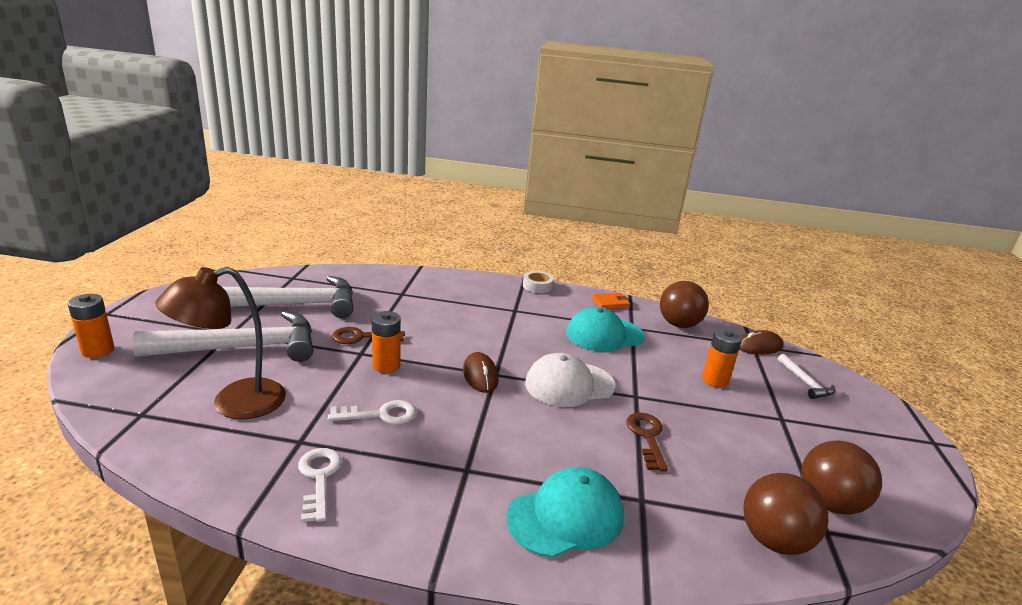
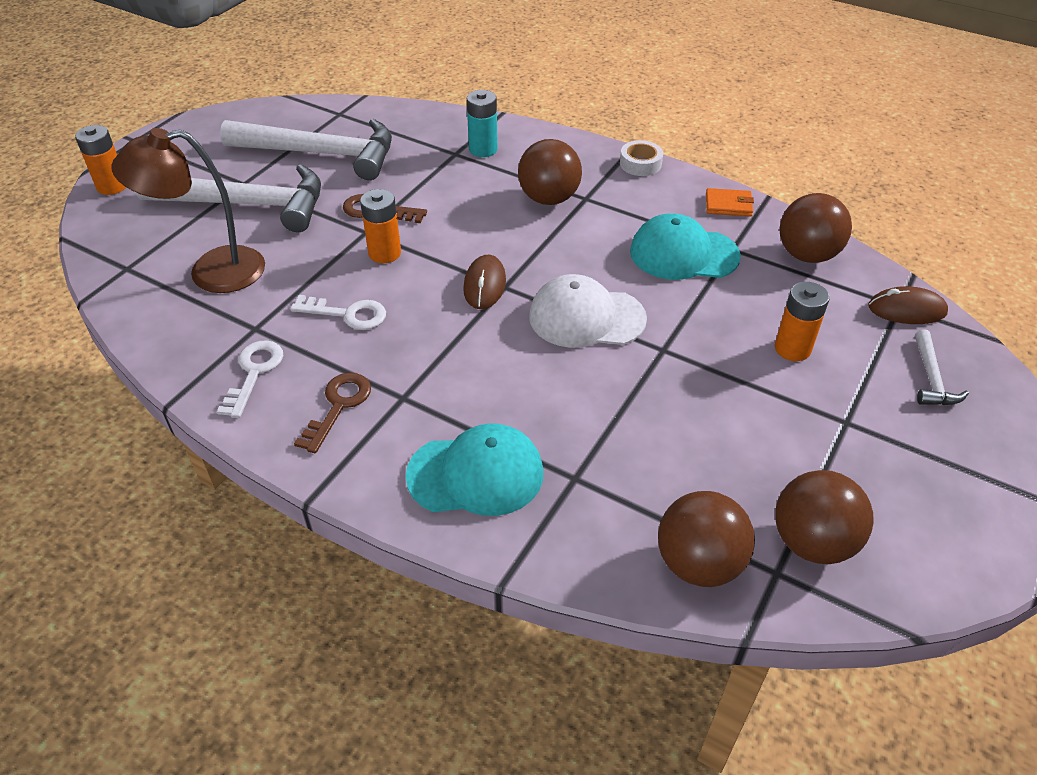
camera: 25 degrees right, 20 degrees up
brown key [626,413,668,471] -> brown key moved to [294,373,371,453]
none -> turquoise battery [467,90,498,157]
none -> brown ball [518,139,582,205]

